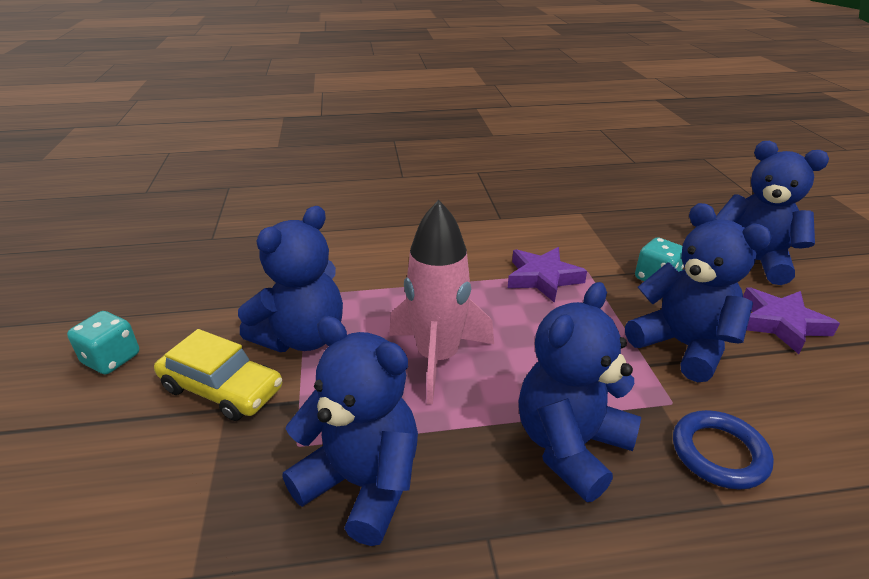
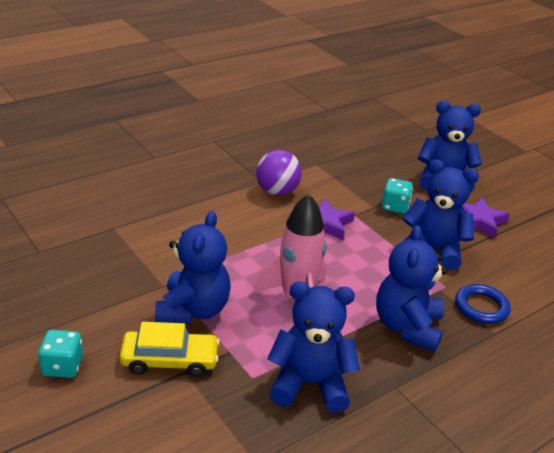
camera: 30 degrees left, 0 degrees up
none -> purple ball [256,150,302,196]

